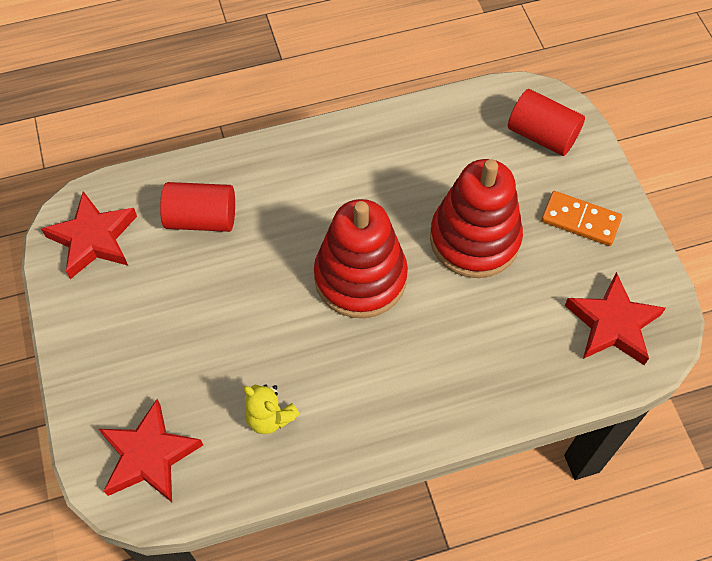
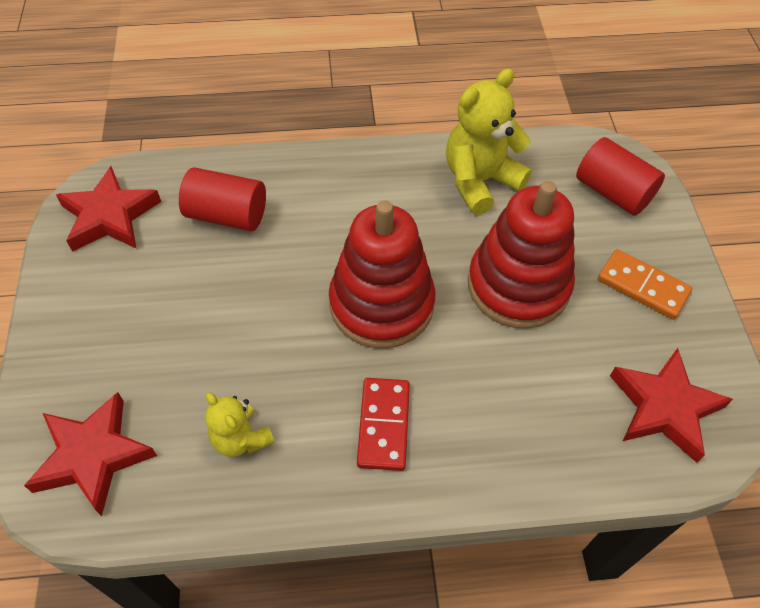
camera: 10 degrees right, 5 degrees down
none -> red domino [357,378,410,471]
none -> yellow teddy bear [446,69,532,215]

